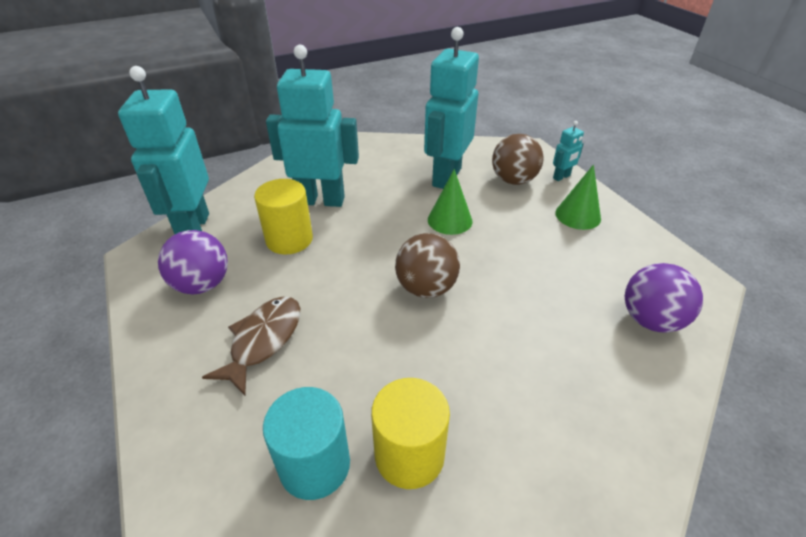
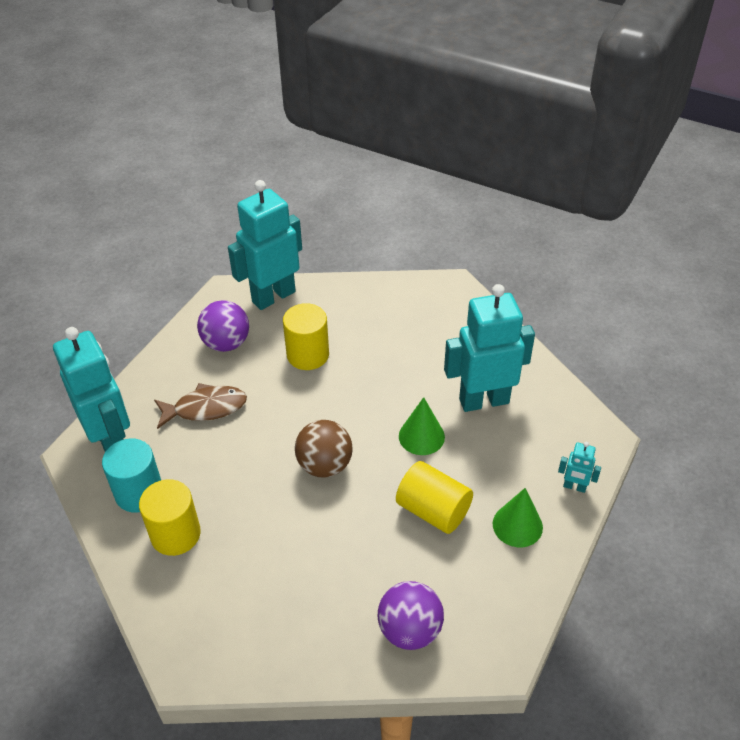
camera: 55 degrees right, 5 degrees up
turquoise robot [266,45,359,207] -> turquoise robot moved to [53,327,130,452]
brown ball [492,134,544,185] -> none
none -> yellow cylinder [396,461,473,534]

